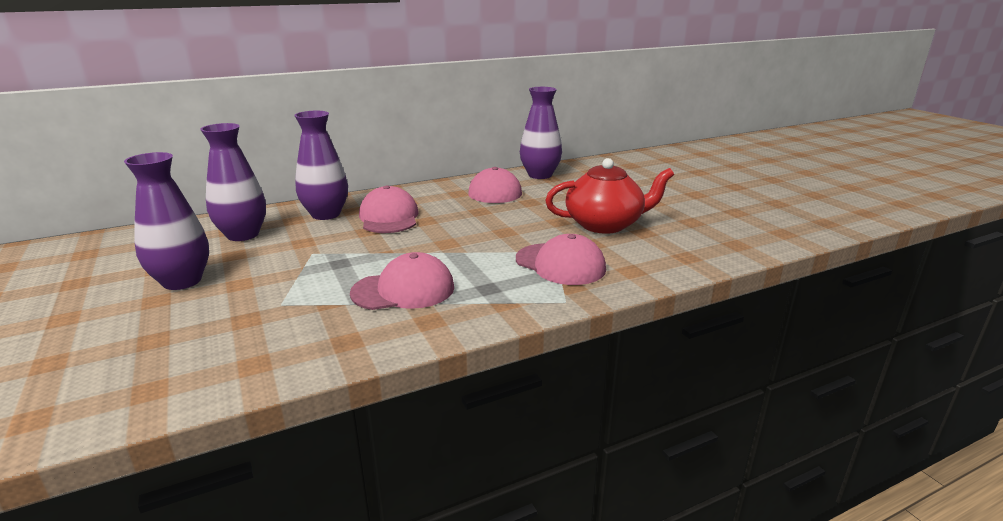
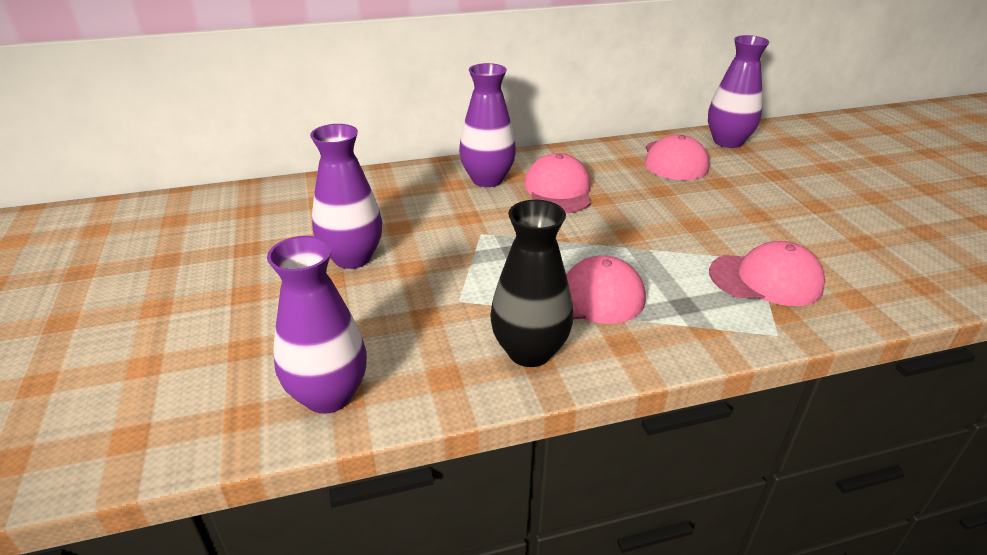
camera: 10 degrees right, 10 degrees up
purple vase [200,123,266,241] -> purple vase moved to [267,236,367,414]
pink cap [516,234,606,285] -> pink cap turned 45 degrees counterclockwise [709,241,825,306]
red teapot [545,158,674,234] -> none
none -> black vase [490,200,573,367]

